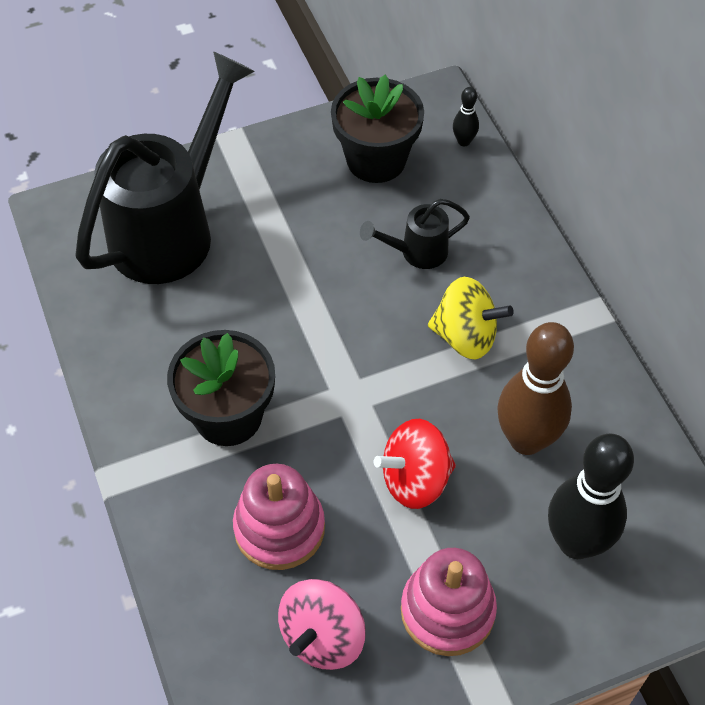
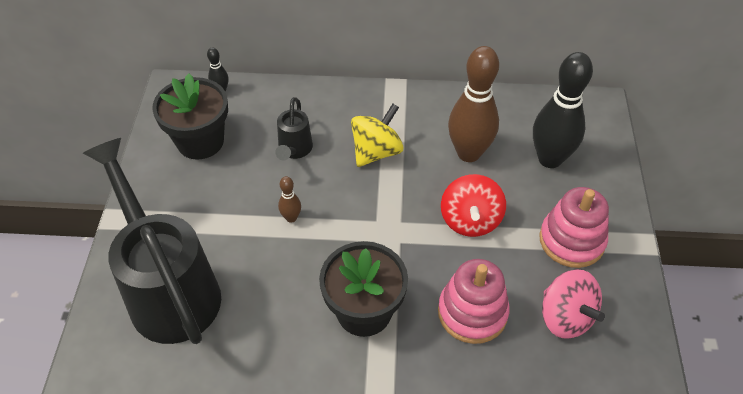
camera: 65 degrees left, 5 degrees down
none -> brown bowling pin [278,176,301,223]

